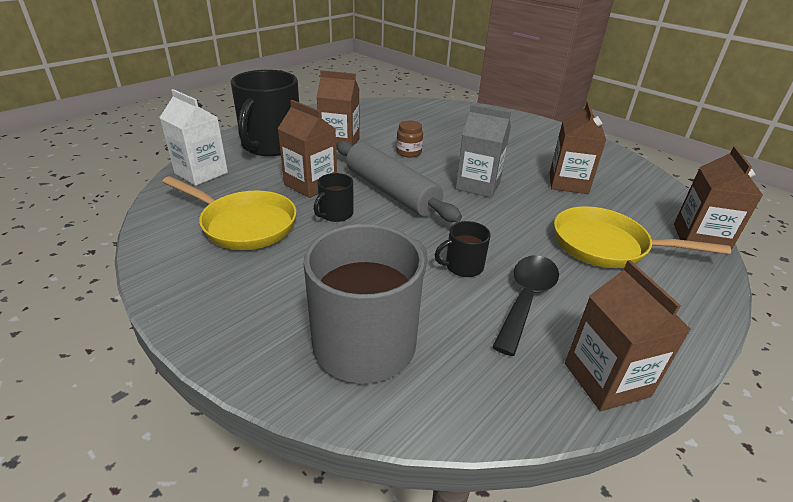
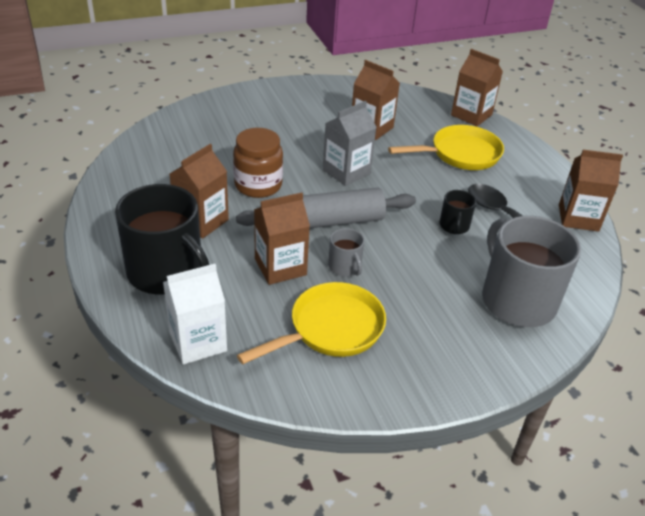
camera: 65 degrees left, 5 degrees up
black mug [314,173,354,222] -> grey mug [328,228,364,276]
brown jar [396,120,423,157] -> brown jar [233,128,283,198], size x1.73
yellow pan [554,206,731,268] -> yellow pan turned 150 degrees counterclockwise [388,125,504,170]

